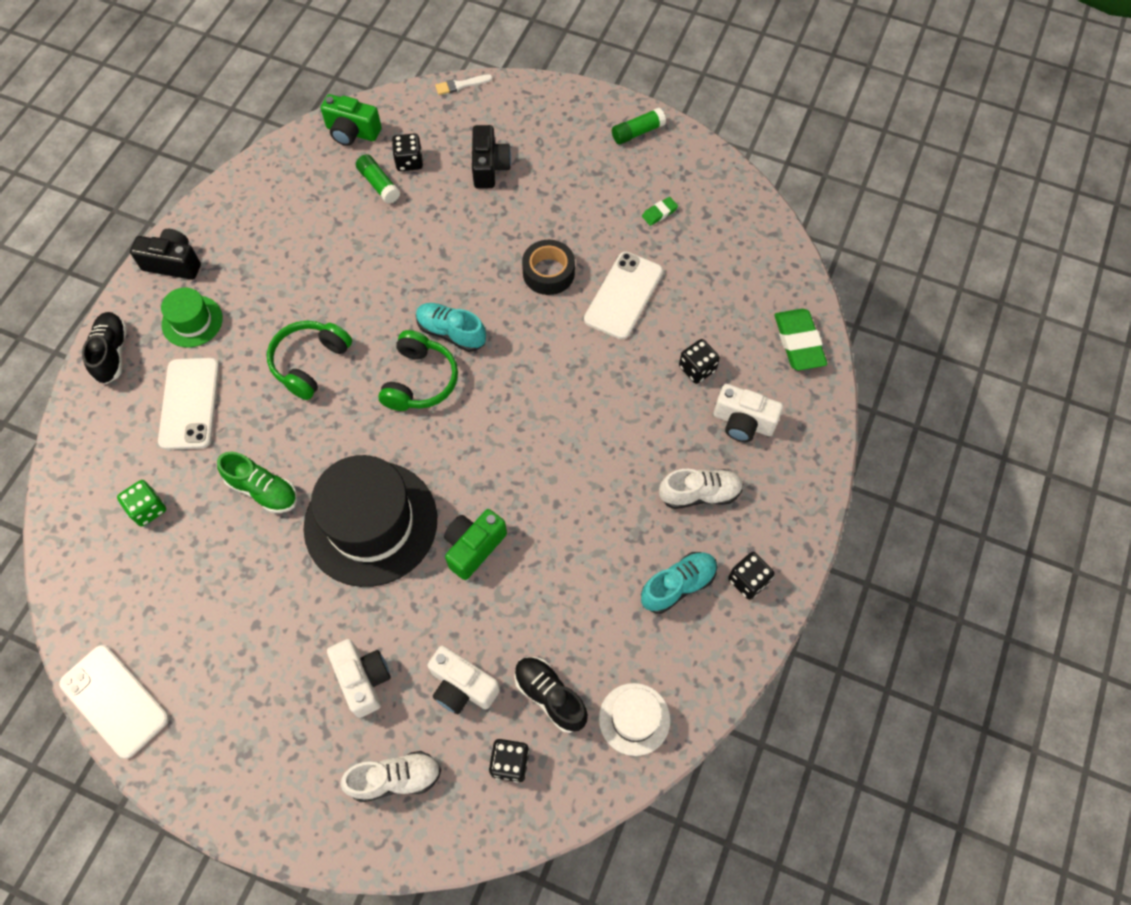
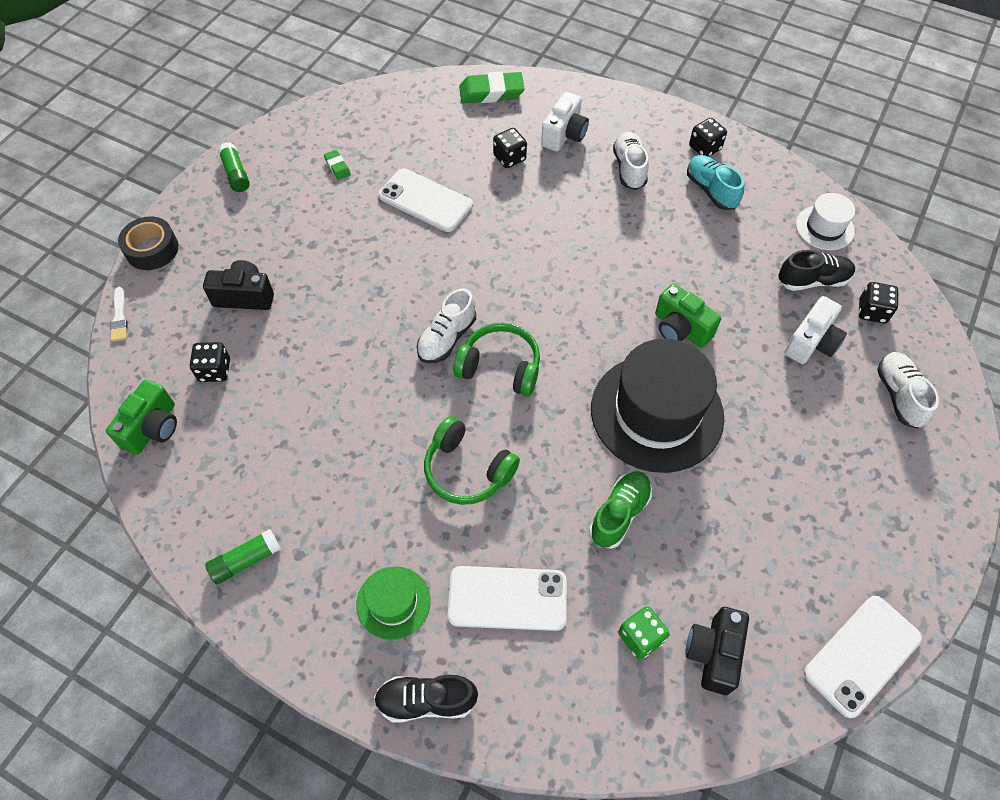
camera: 85 degrees left, 5 degrees down
black camera [130,229,201,280] -> black camera moved to [685,607,749,695]
white camera [327,639,391,718] -> none
green glue stick [356,154,400,204] -> green glue stick moved to [205,529,281,584]
turquoise shoe [416,303,486,352] -> white shoe [417,288,476,363]
black shoe [514,657,588,733] -> black shoe turned 150 degrees counterclockwise [778,250,855,291]
black tape [522,240,575,295] -> black tape moved to [118,216,179,270]

